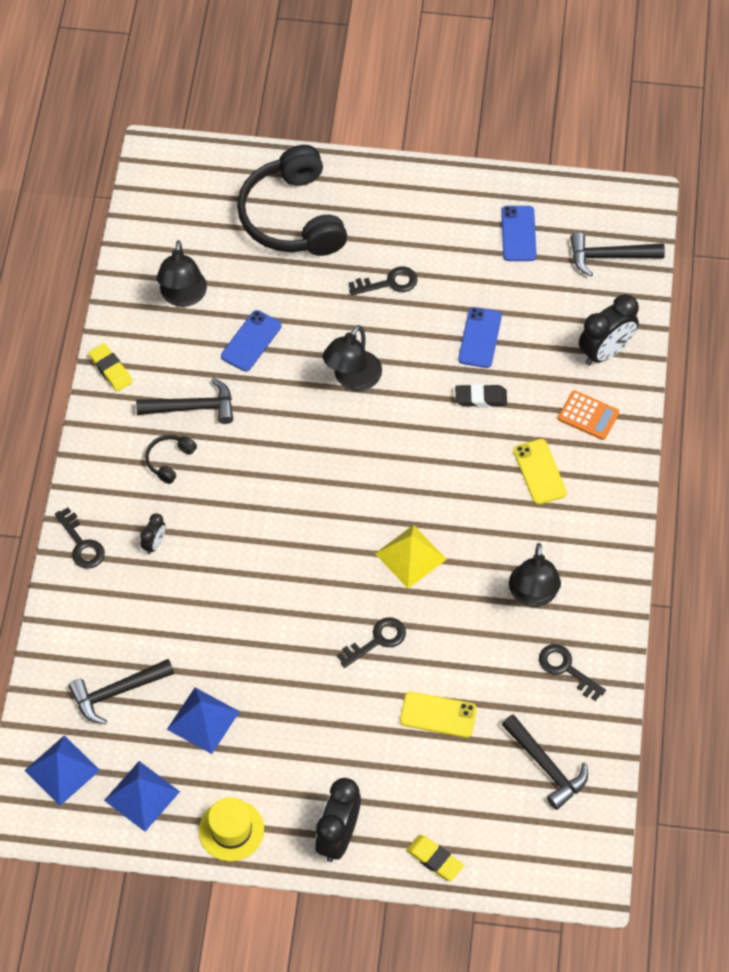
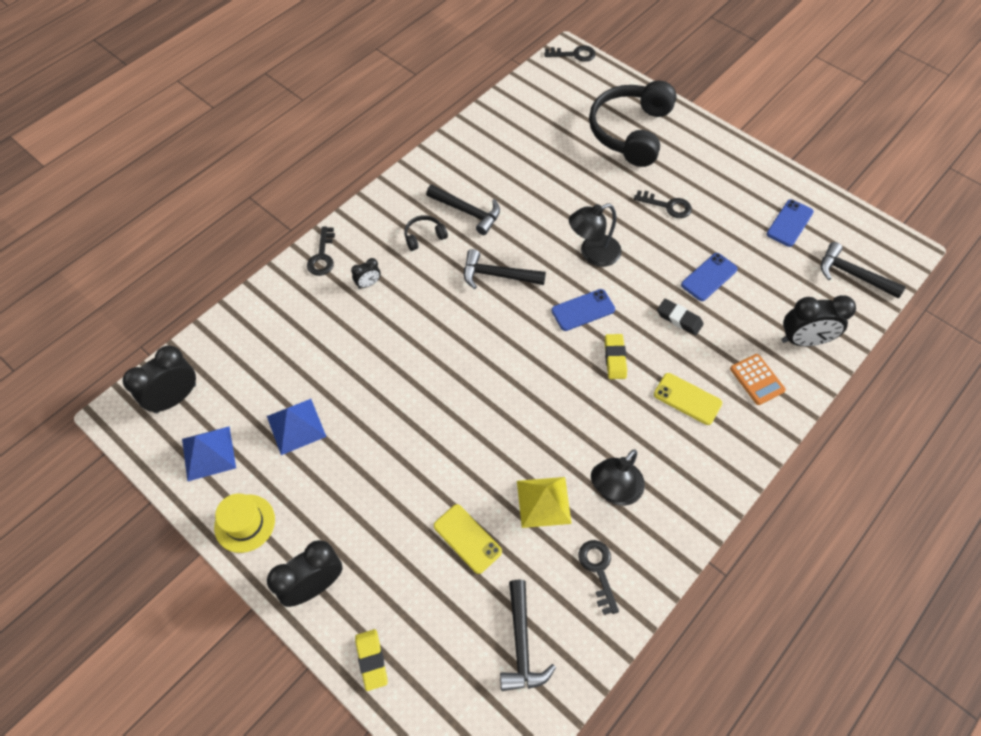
camera: 35 degrees right, 0 degrees up
blue pyramid [24,735,100,806] -> black clock [123,345,196,414]
black hammer [68,659,174,724] -> black hammer moved to [464,249,546,289]
yellow eraser [89,343,133,392] -> yellow eraser moved to [605,334,627,379]
black lamp [157,240,207,307] -> none
blue phone [221,310,281,371] -> blue phone moved to [552,289,615,331]
black key [337,617,406,668] -> black key moved to [544,45,596,62]
yellow pyramid [375,525,447,588] -> yellow pyramid moved to [517,477,572,528]
yellow phone [513,439,567,504] -> yellow phone turned 75 degrees counterclockwise [654,373,723,425]

